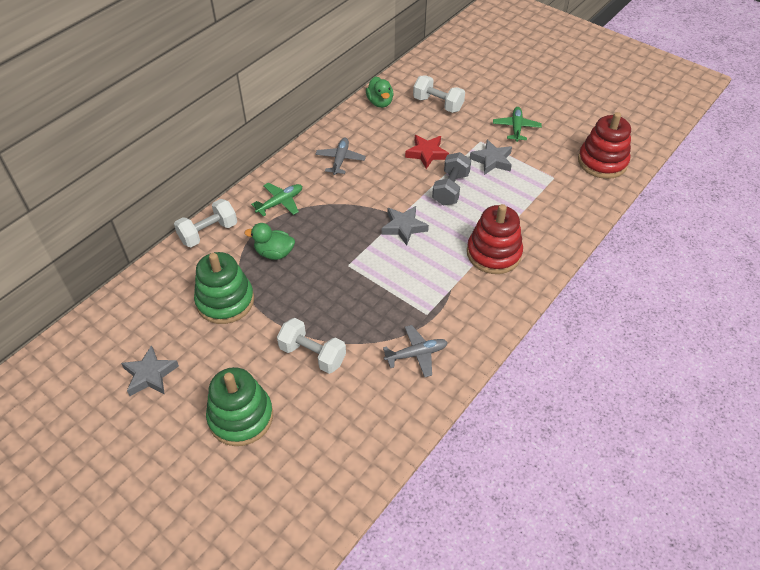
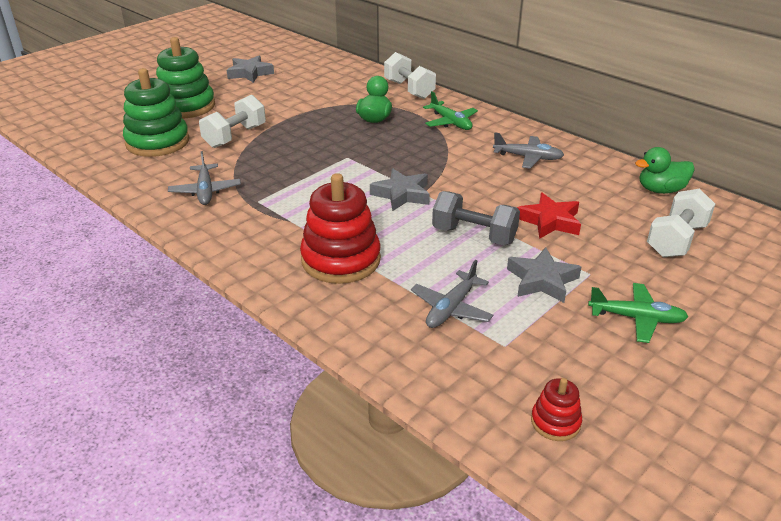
camera: 95 degrees right, 15 degrees down
green stacking toy [194,252,254,324] -> green stacking toy moved to [123,68,189,157]
red stacking toy [578,112,631,179] -> red stacking toy [531,378,582,441], size x0.48
none -> grey plane [411,260,493,328]

